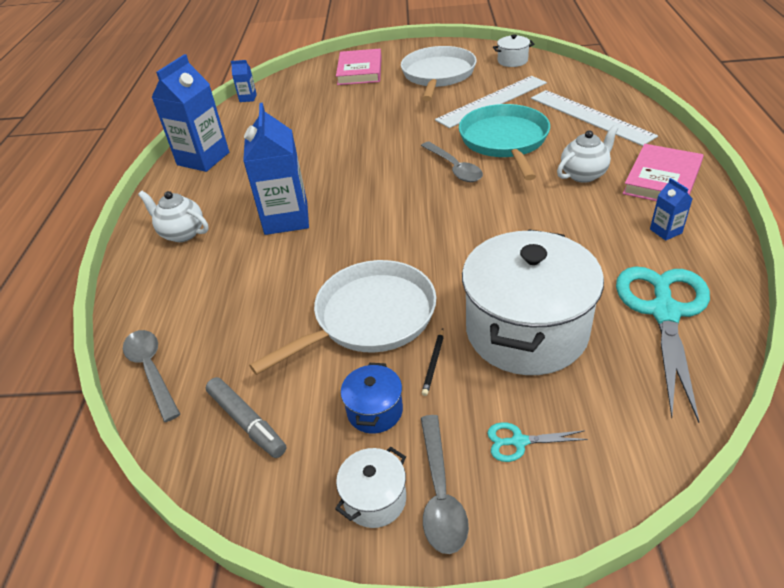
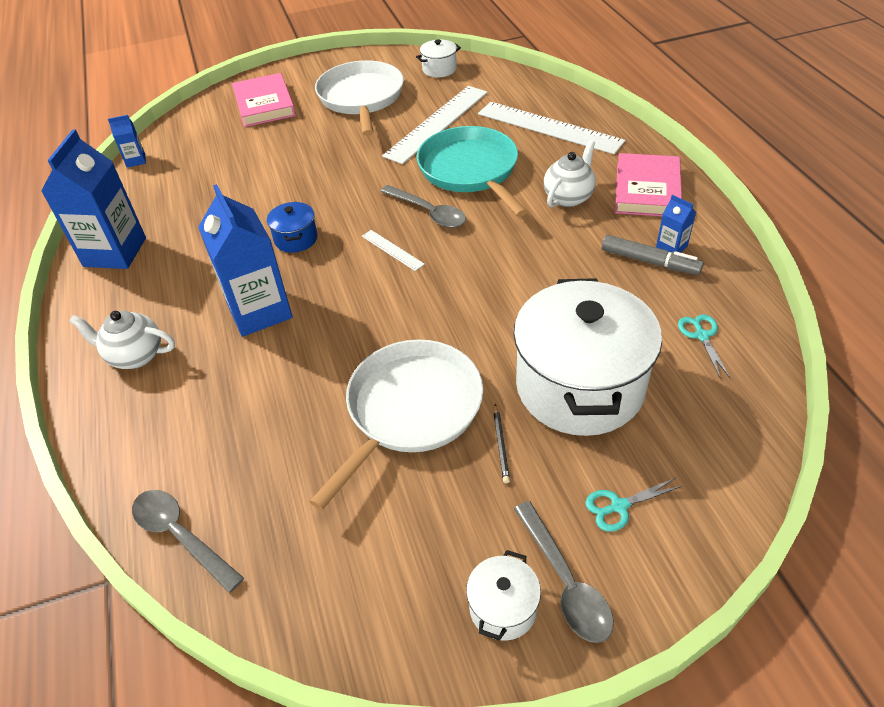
camera: 20 degrees left, 5 degrees up
grey marker [206,377,286,458] -> grey marker moved to [602,235,704,275]
blue pot [341,363,403,434] -> blue pot moved to [267,202,318,253]
turquoise scissors [616,266,710,423] -> turquoise scissors [678,314,730,379], size x0.43
none -> white ruler [362,230,425,271]

